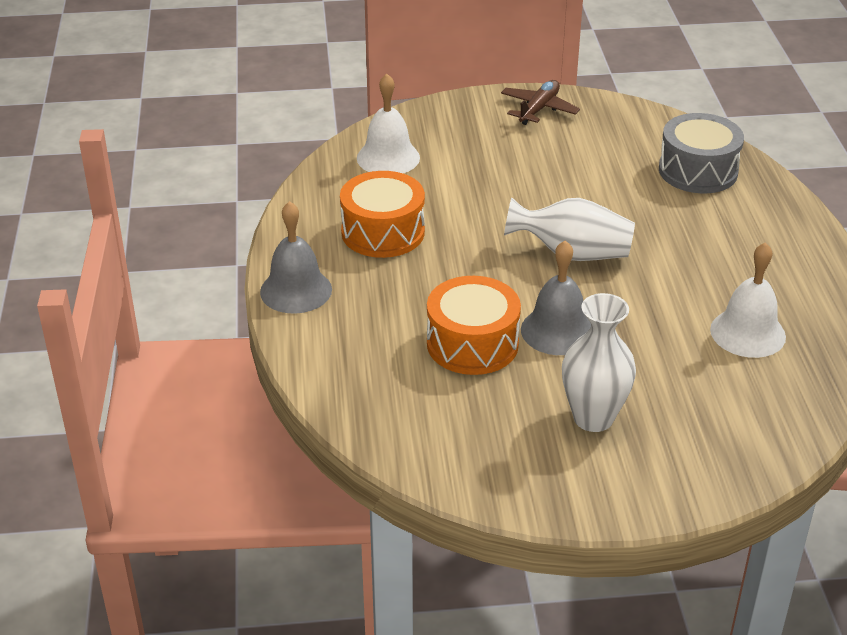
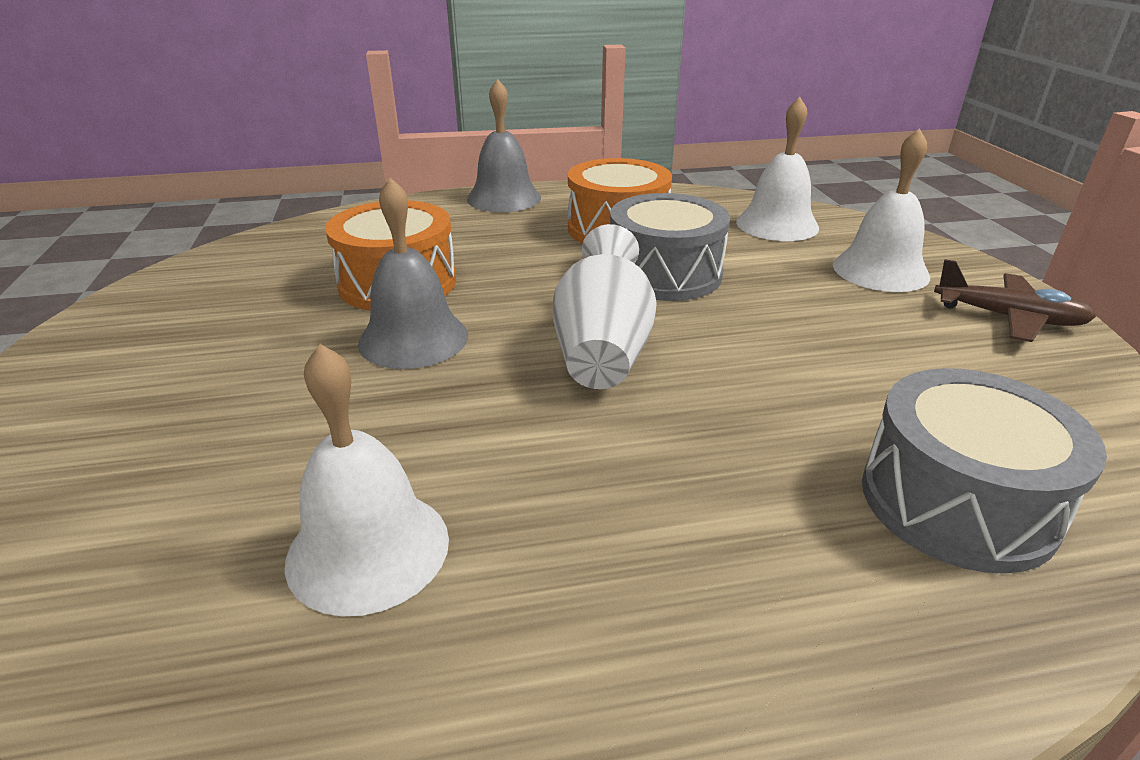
camera: 85 degrees right, 5 degrees down
white vase [562,293,636,432] -> none
none -> grey drum [610,193,730,301]
none -> white bell [833,128,930,292]

